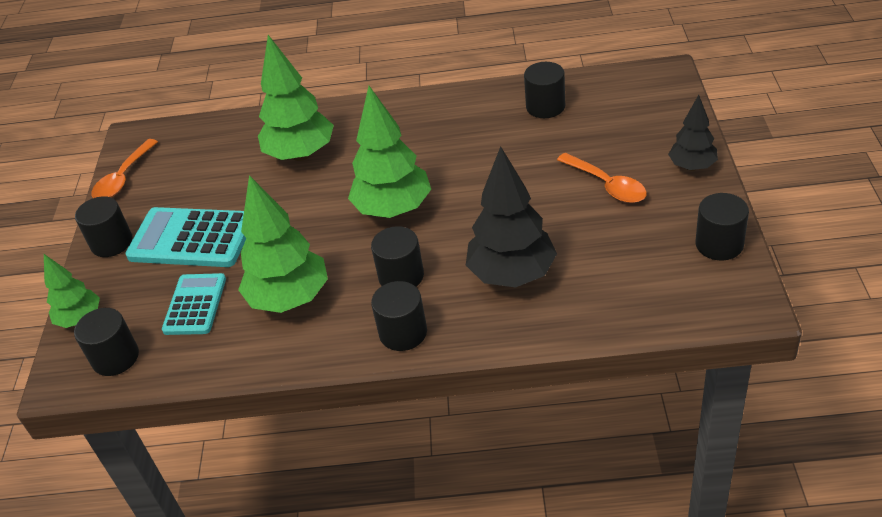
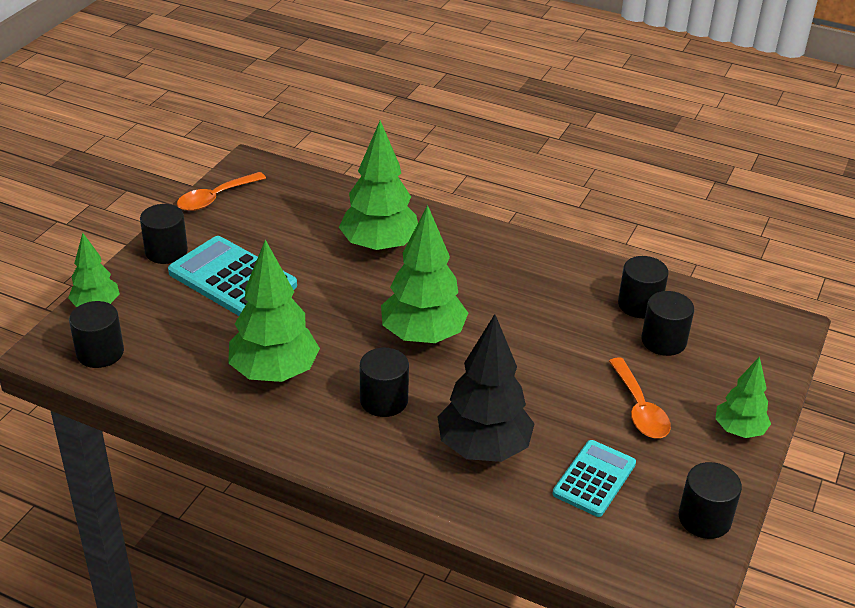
camera: 20 degrees right, 5 degrees down
turquoise calculator [162,273,226,335] -> turquoise calculator moved to [552,440,636,517]
black cylinder [371,281,427,351] -> black cylinder moved to [641,291,694,356]
black tree [668,95,718,171] -> green tree [715,356,771,438]

